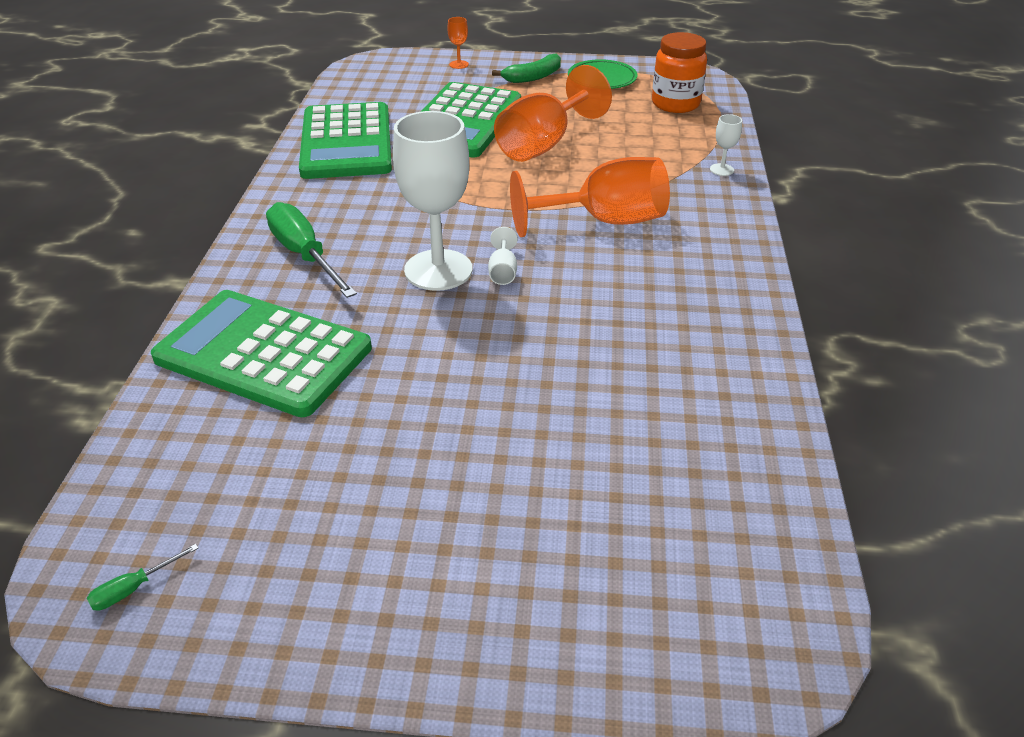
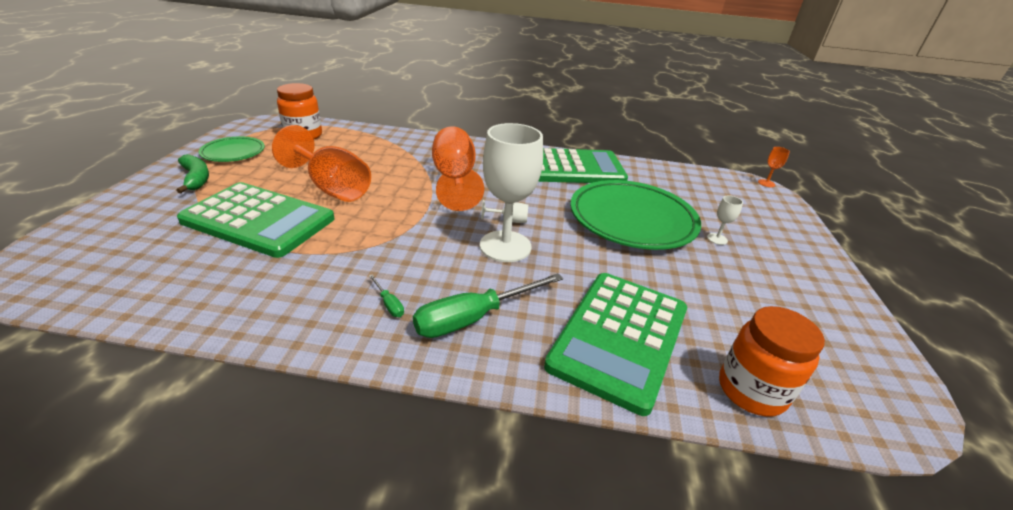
camera: 90 degrees left, 5 degrees down
green screwdriver [87,544,198,611] -> green screwdriver moved to [369,274,404,317]
green calculator [299,102,392,179] -> green calculator moved to [538,148,628,183]
orange goblet [447,17,469,69] -> orange goblet moved to [758,147,790,187]
white goblet [710,114,742,176] -> white goblet moved to [707,196,743,245]
none -> green plate [570,180,701,250]
none -> orange jar [719,306,825,417]

